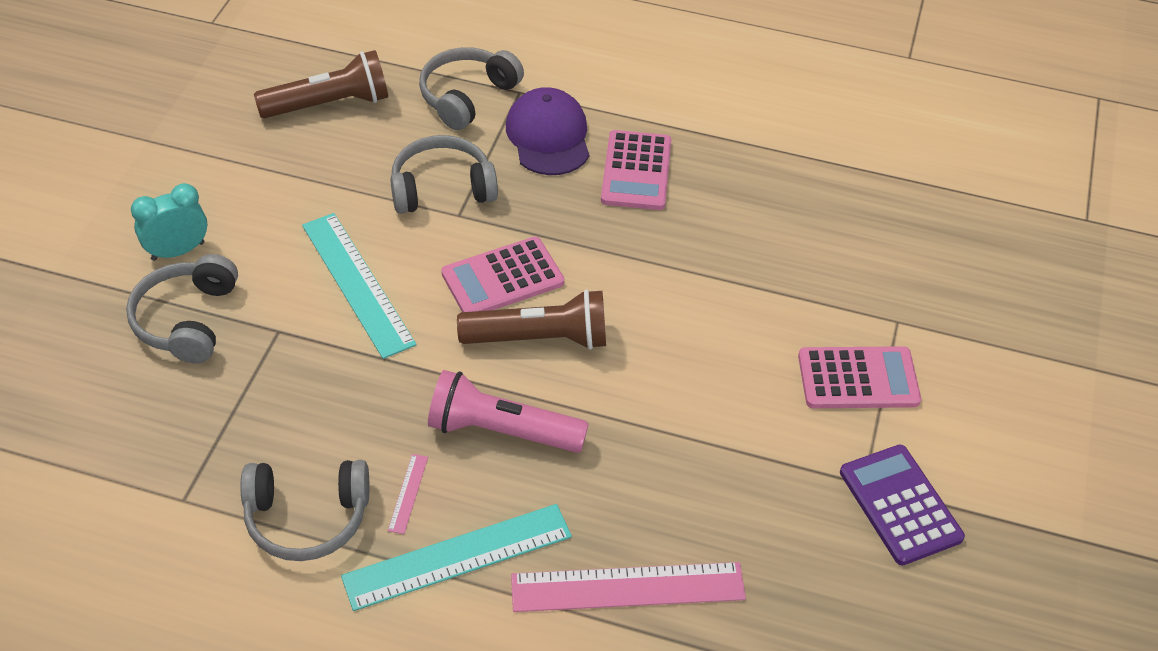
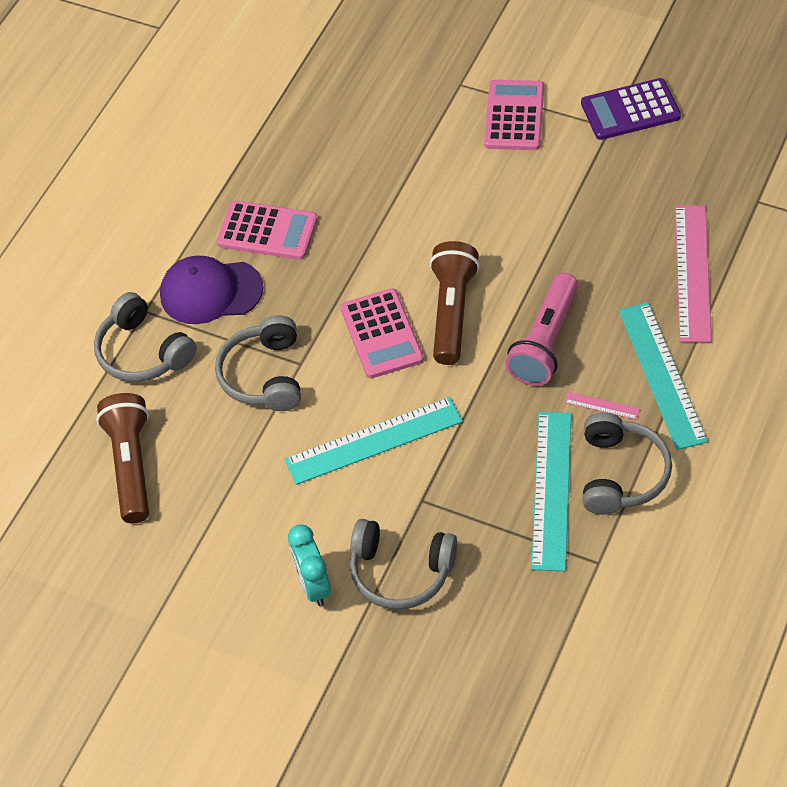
camera: 75 degrees left, 5 degrees up
none -> turquoise ruler [531,412,571,571]

